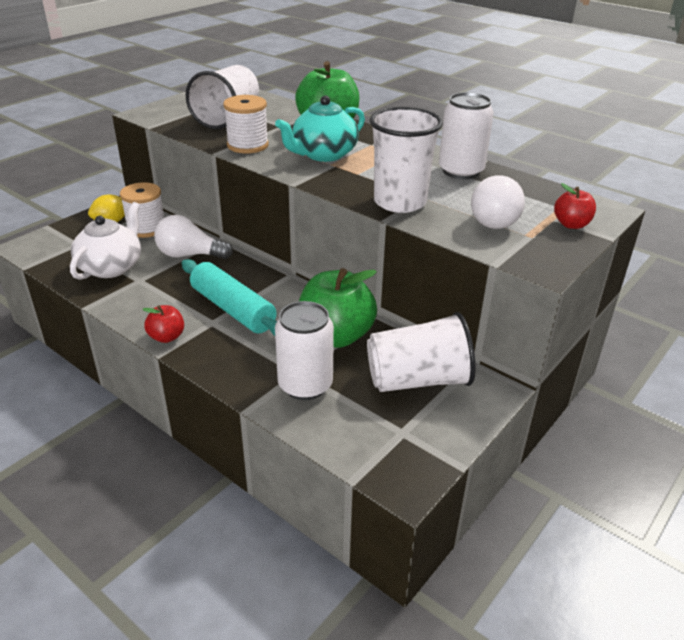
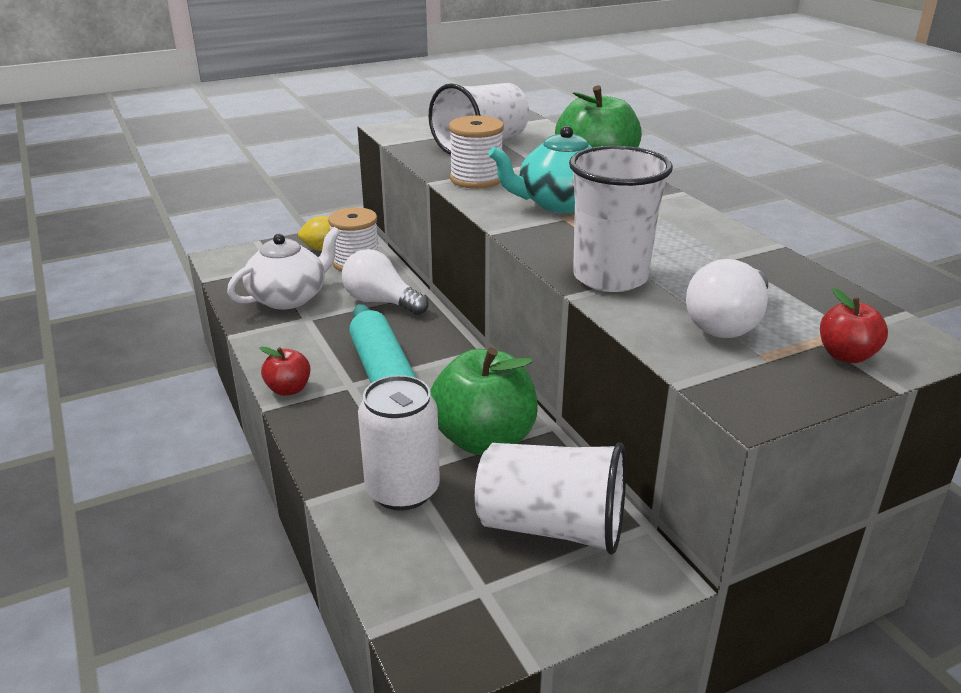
camera: 25 degrees right, 5 degrees down
white can [439,92,494,179] -> none

